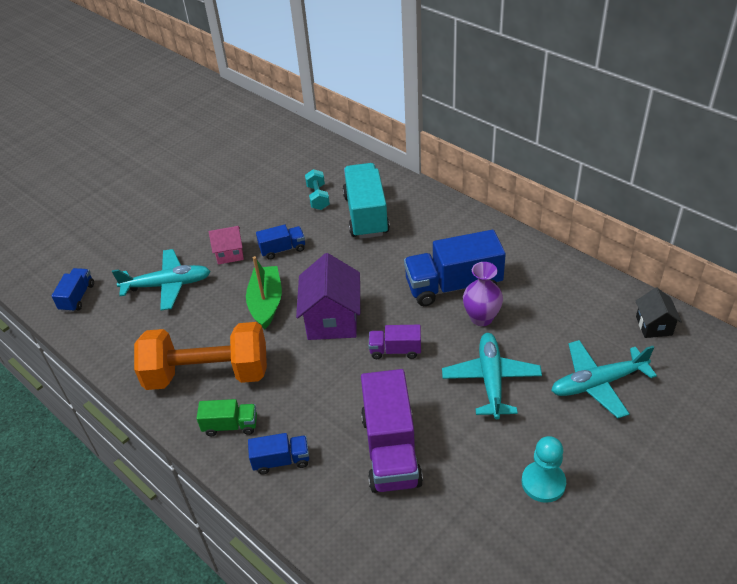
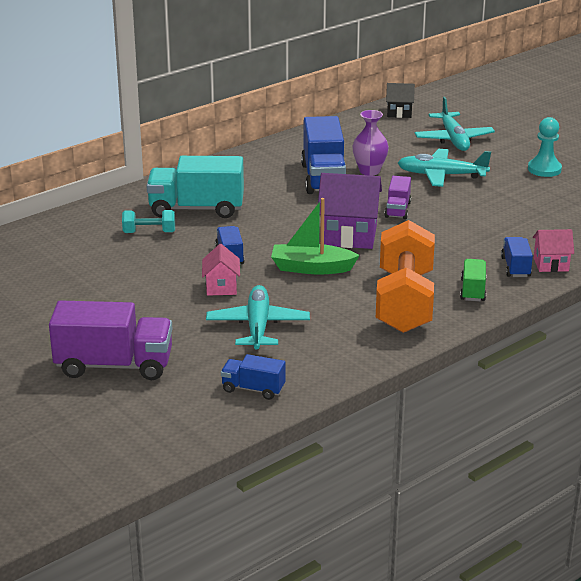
camera: 85 degrees left, 15 degrees down
purple truck [361,369,423,493] -> purple truck moved to [49,300,172,380]
none -> pink house [533,229,574,272]

